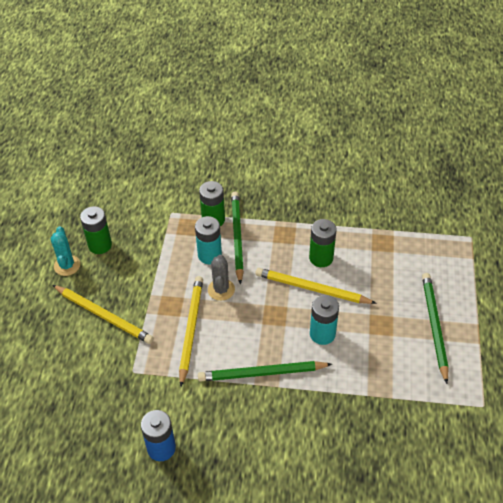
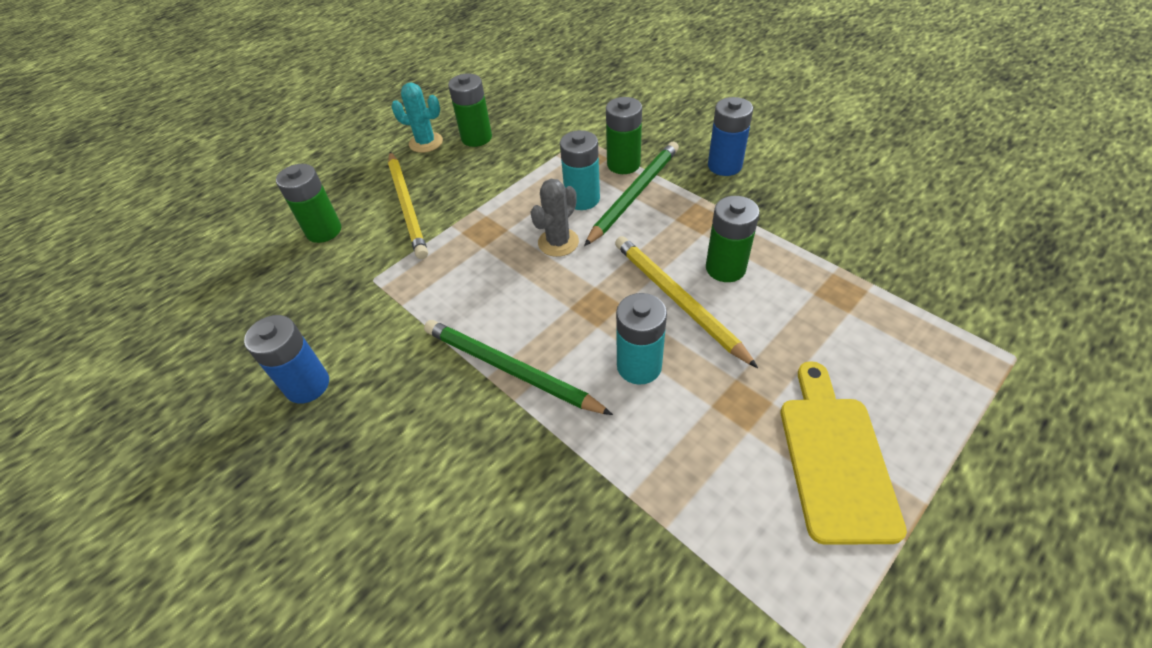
camera: 40 degrees right, 0 degrees up
turquoise cactus [51,226,81,276] -> turquoise cactus turned 75 degrees clockwise [391,83,443,153]
yellow pencil [179,276,203,387] -> none
green pencil [422,273,448,384] -> yellow cutting board [781,361,907,545]
none -> green battery [276,164,341,243]
none -> blue battery [708,97,753,176]

